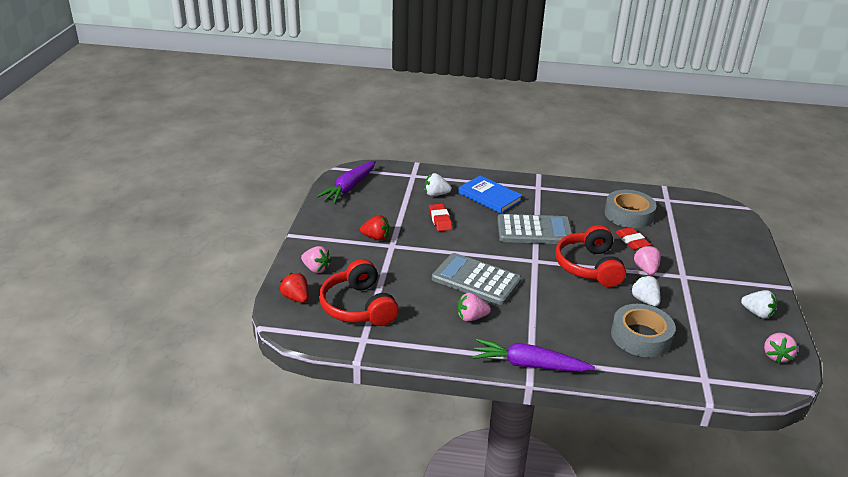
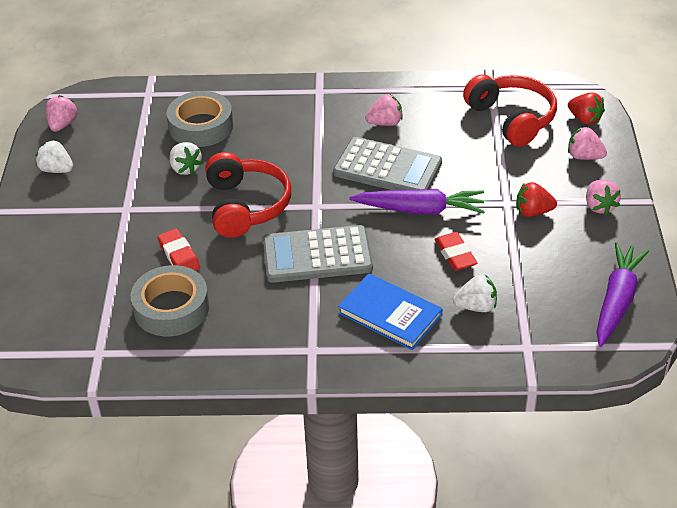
camera: 175 degrees right, 10 degrees up
purple carrot [472,339,595,372] -> purple carrot moved to [350,189,485,215]
pink strawberry [634,245,661,275] -> pink strawberry moved to [586,180,621,215]

